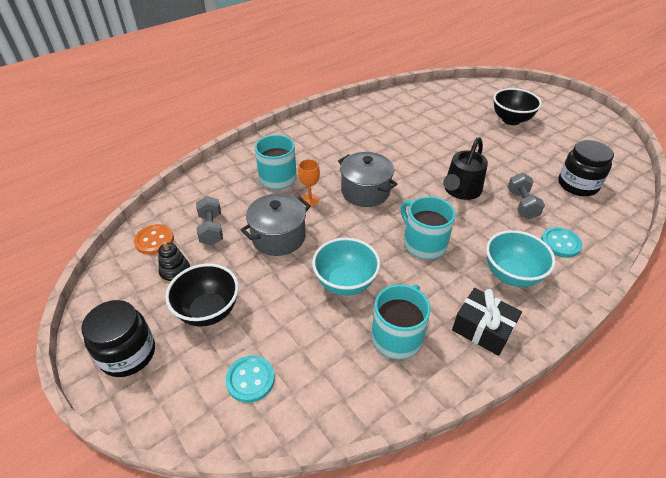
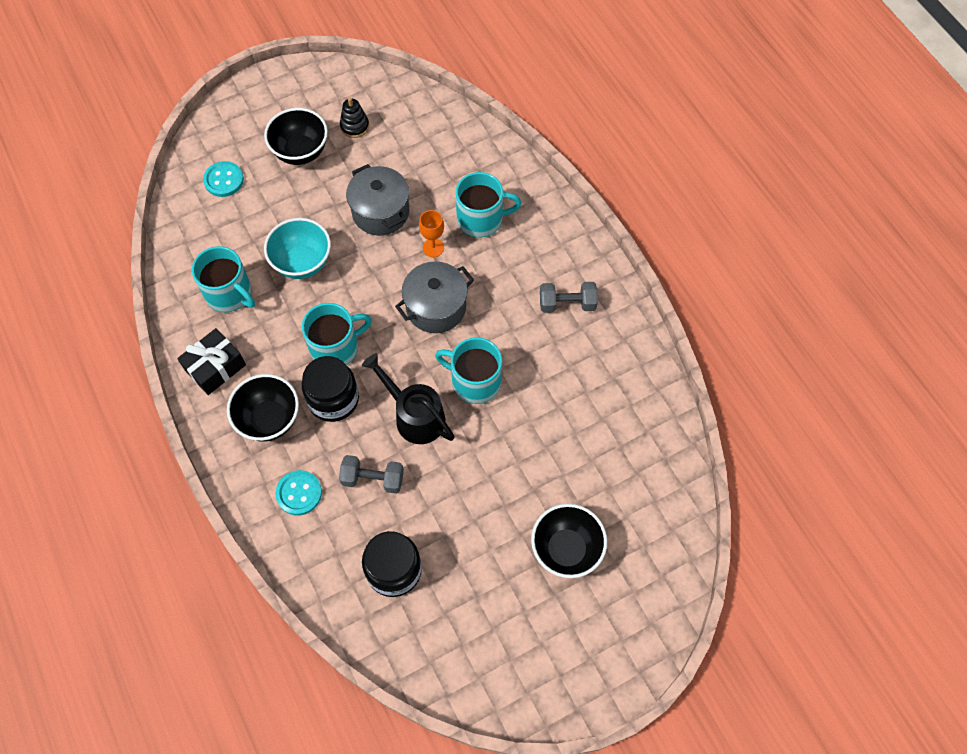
camera: 100 degrees right, 20 degrees up
black jar [82,300,155,377] -> black jar moved to [302,356,359,422]
orange button [134,224,174,255] -> none
grey dumbbell [196,196,223,245] -> grey dumbbell moved to [540,282,598,313]
turquoise bowl [486,230,556,287] -> black bowl [227,374,299,442]
none -> turquoise mug [435,337,502,404]

